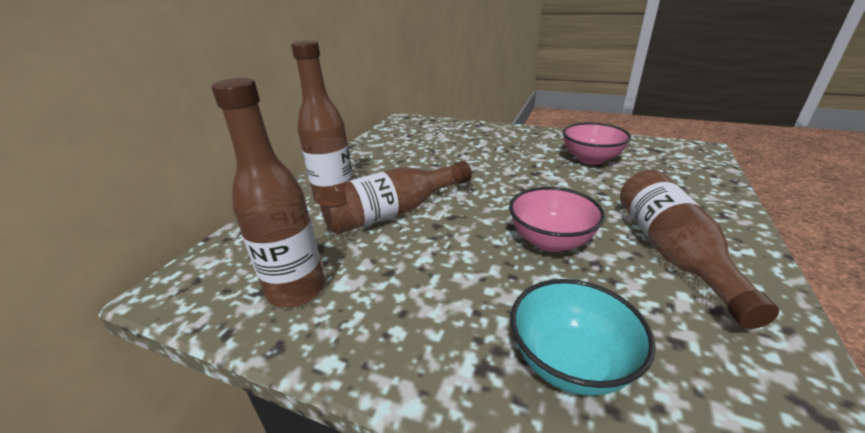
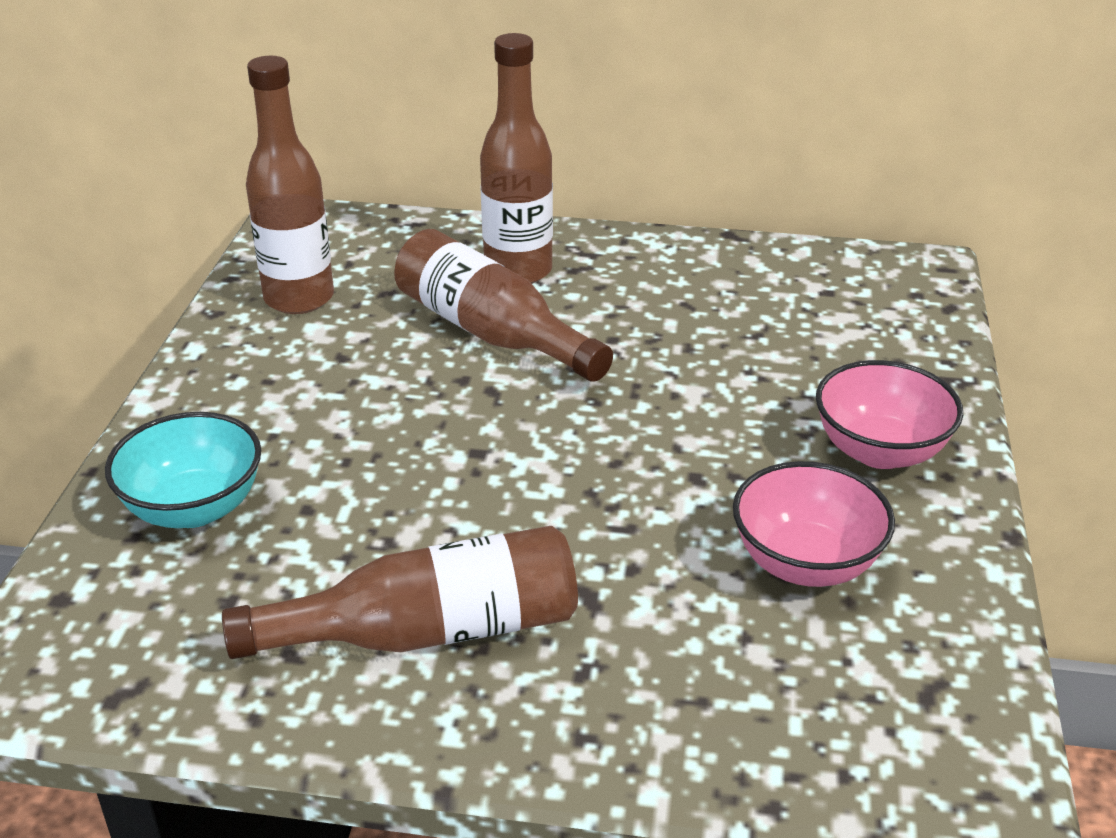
camera: 75 degrees right, 5 degrees up
pink bowl [509,187,605,252] -> pink bowl moved to [816,360,963,469]

